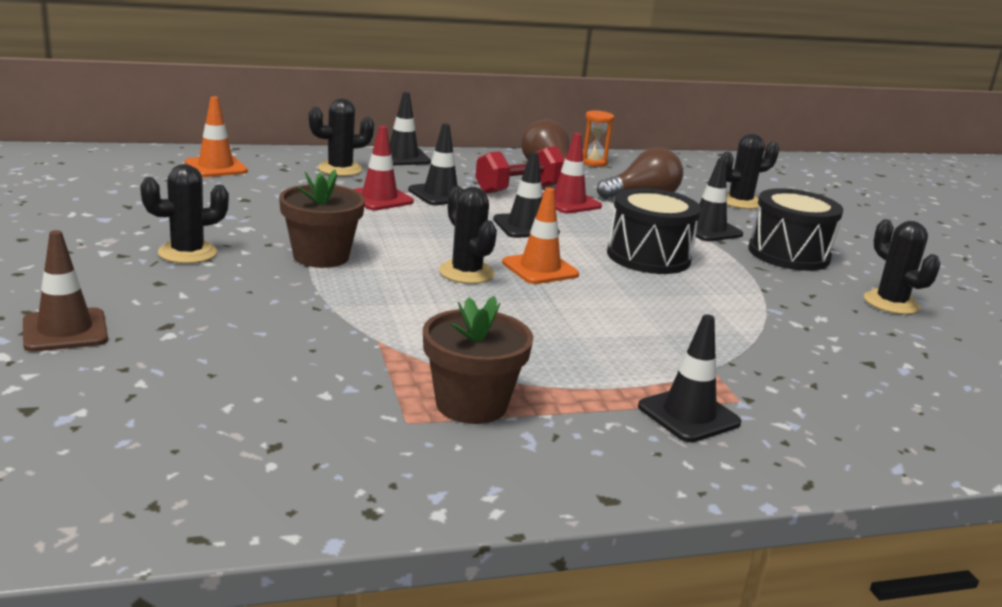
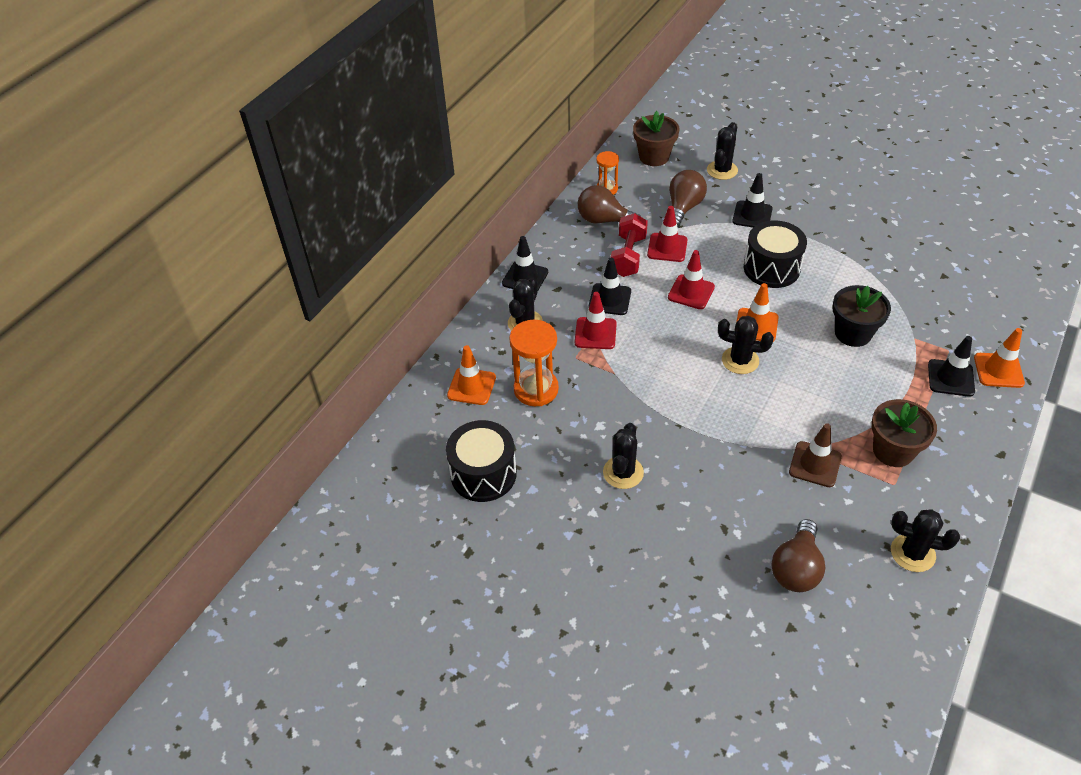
camera: 40 degrees left, 25 degrees up
brown traffic cone [23,230,108,352] -> brown traffic cone moved to [789,423,842,487]
brown flower pot [279,170,365,268] -> brown flower pot moved to [633,111,679,166]
black traffic cone [493,152,560,238] -> red traffic cone [668,250,715,309]
black drum [748,188,843,271] -> black drum moved to [446,420,517,502]
black cactus [864,219,941,315] -> black cactus moved to [891,509,960,572]
none -> orange hourglass [509,320,559,406]
none -> brown light bulb [771,519,825,592]
none -> black flower pot [833,285,891,347]
none -> orange traffic cone [974,328,1025,388]

